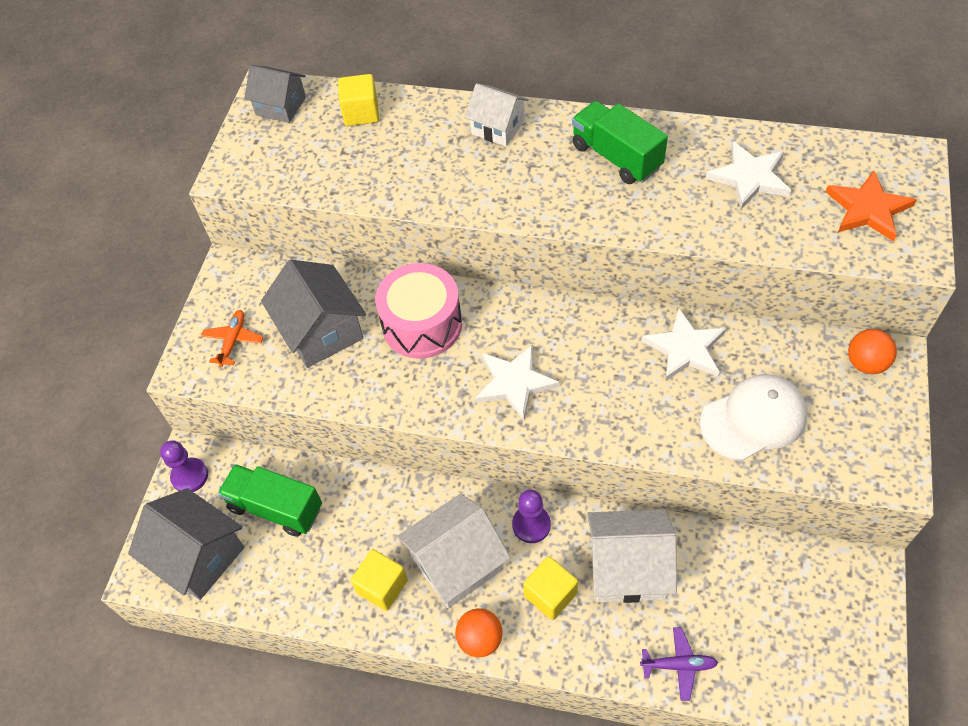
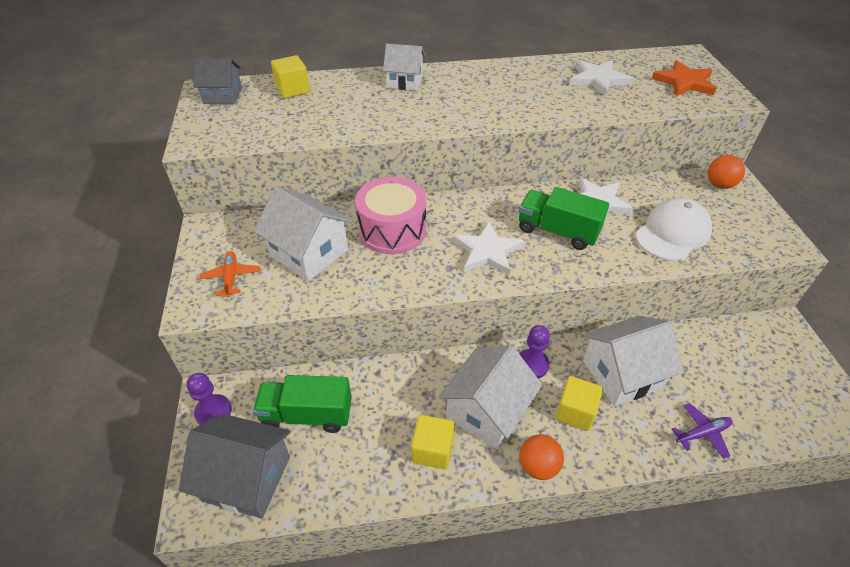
camera: 25 degrees left, 10 degrees down
grey house [261,260,366,368] -> white house [254,186,353,281]
green truck [572,101,668,184] -> green truck moved to [519,187,609,250]

